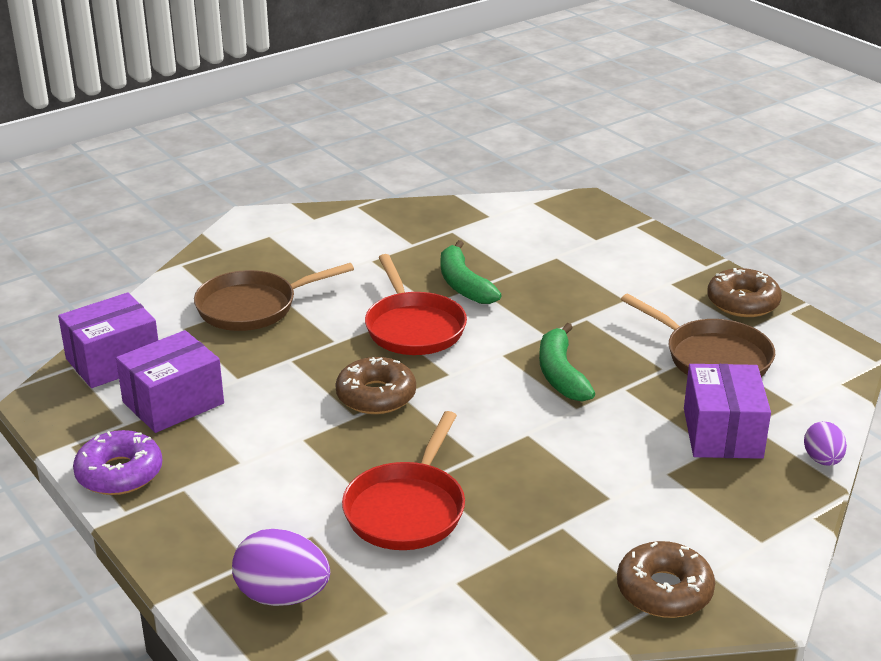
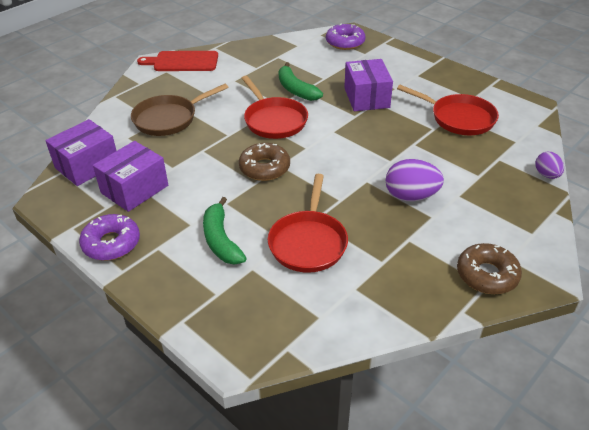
camera: 10 degrees left, 10 degrees up
purple egg [232,529,330,606] -> purple egg moved to [385,159,444,201]
green banana [539,323,595,401] -> green banana moved to [203,197,246,264]
brown pan [621,294,775,377] -> red pan [397,85,499,135]
purple box [684,364,771,459] -> purple box moved to [344,59,393,111]
brown donut [707,268,782,317] -> none
none -> red cutting board [137,51,218,71]
none -> purple donut [326,24,366,50]

